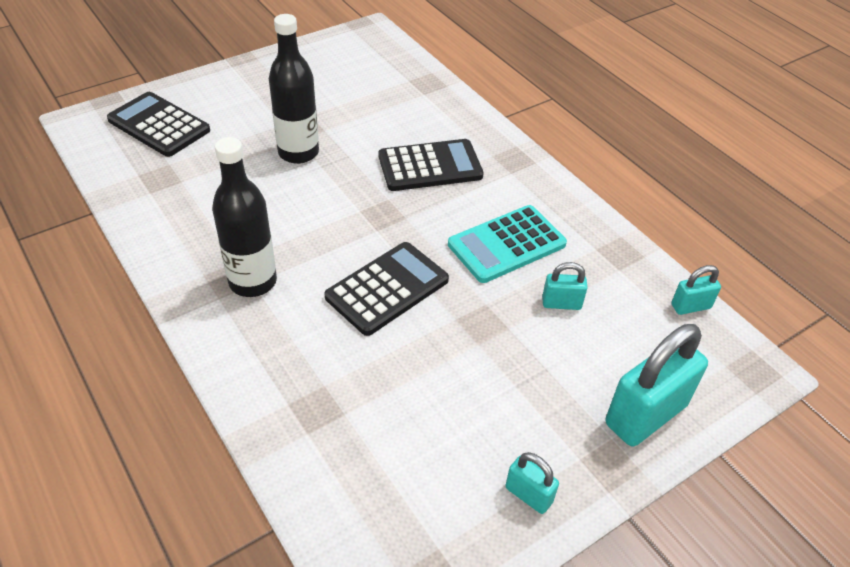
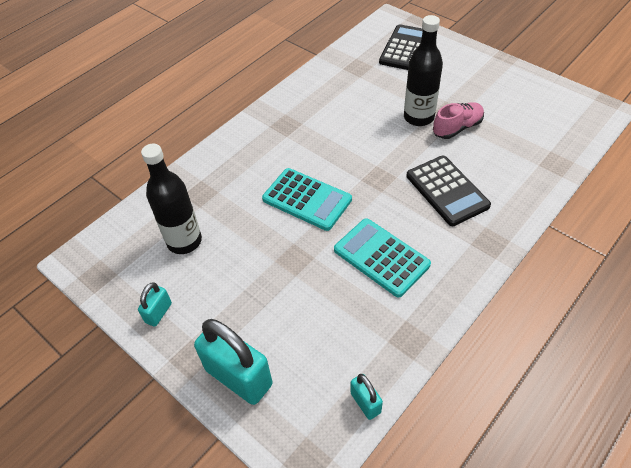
camera: 80 degrees right, 5 degrees up
black bottle [212,137,277,297] -> black bottle moved to [141,144,202,254]
black calculator [324,242,449,336] -> turquoise calculator [262,168,352,231]
turquoise padlock [542,262,588,310] -> none
none -> pink shoe [433,102,484,139]

